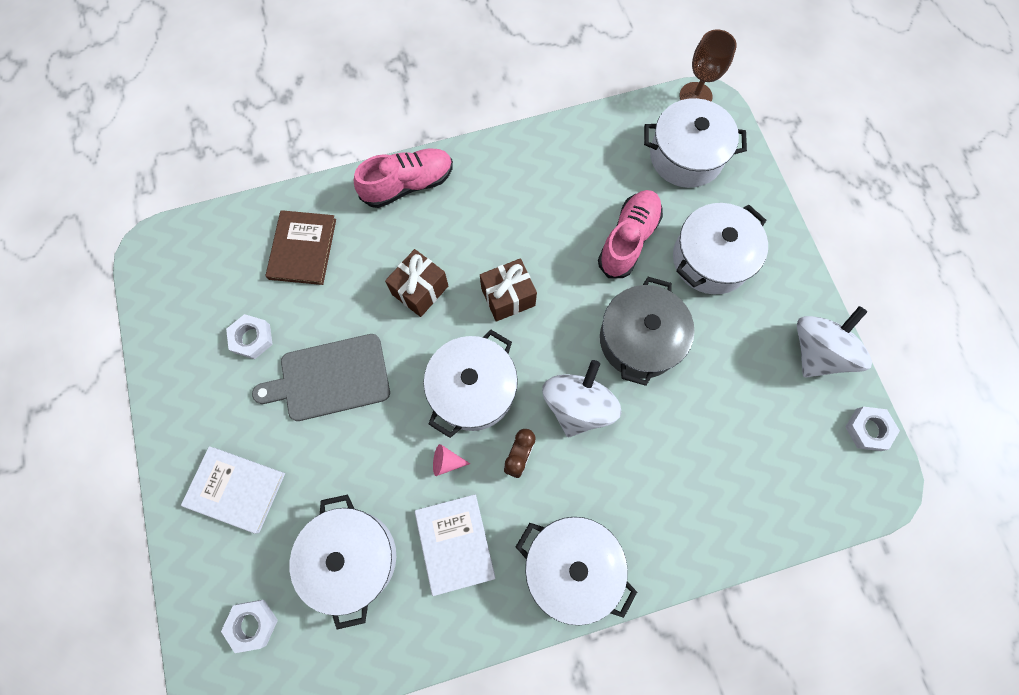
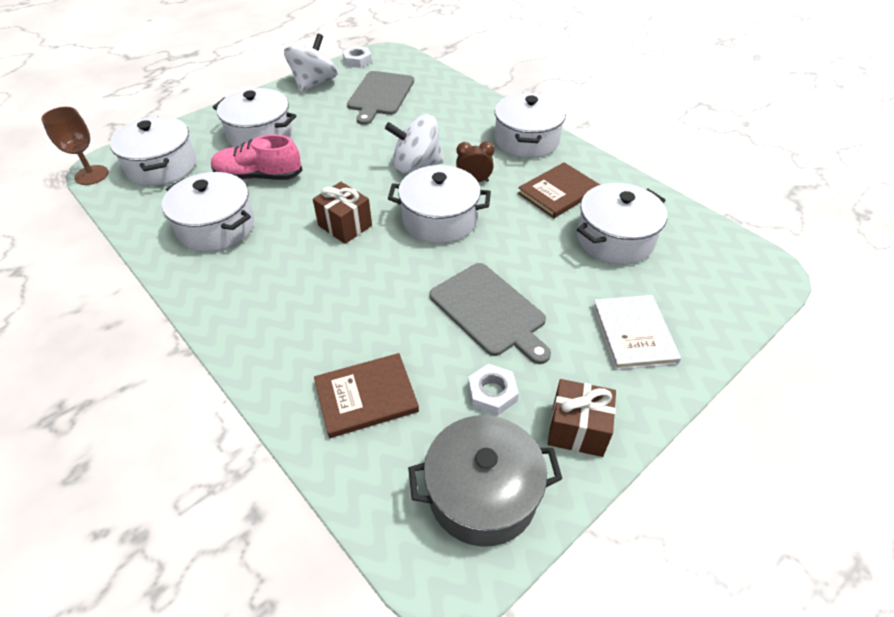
camera: 115 degrees left, 25 degrees down
white nut [221,599,278,653] -> none
pink shoe [354,148,453,208] -> none
brown gift [385,249,448,317] -> brown gift moved to [548,379,616,457]
white book [415,494,496,596] -> brown book [518,162,600,218]
pink cone [433,444,470,476] -> none
grey pot [600,277,695,386] -> grey pot moved to [408,415,562,547]
white spinning top [797,306,872,378] -> white spinning top turned 105 degrees clockwise [284,34,338,93]
none -> white pot [162,172,254,252]
none -> grey cutting board [347,71,414,125]

